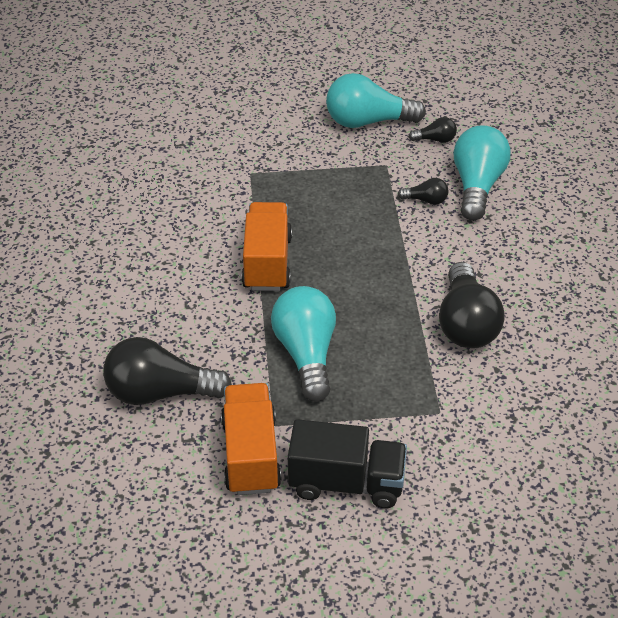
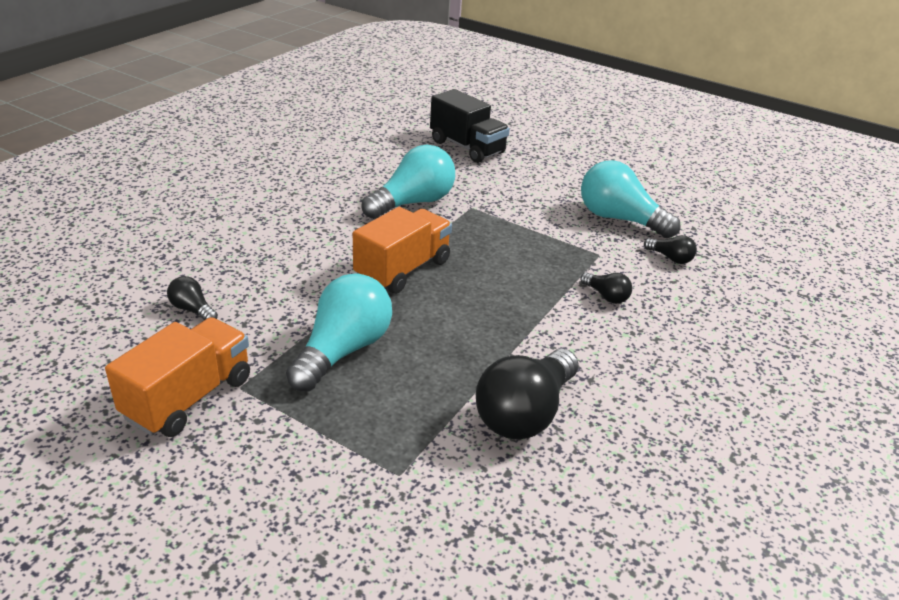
camera: 35 degrees right, 10 degrees down
black light bulb [103,337,232,405] -> black light bulb [167,276,218,320], size x0.47
black truck [288,419,407,508] -> black truck moved to [430,89,510,163]
turquoise light bulb [453,125,511,221] -> turquoise light bulb moved to [362,145,455,219]

